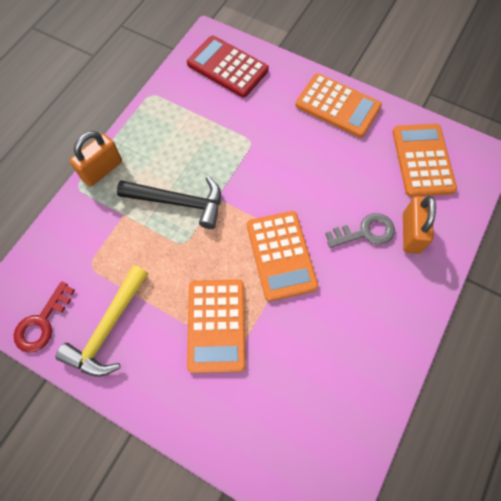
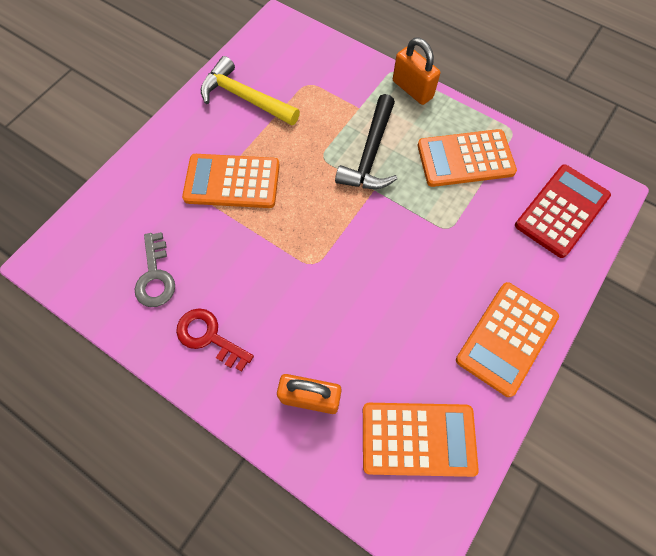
camera: 95 degrees right, 0 degrees up
red key [14,281,75,353] -> red key moved to [176,308,254,372]
orange calculator [247,211,318,301] -> orange calculator moved to [418,129,517,187]
grey key [325,213,395,248] -> grey key moved to [135,232,175,307]

